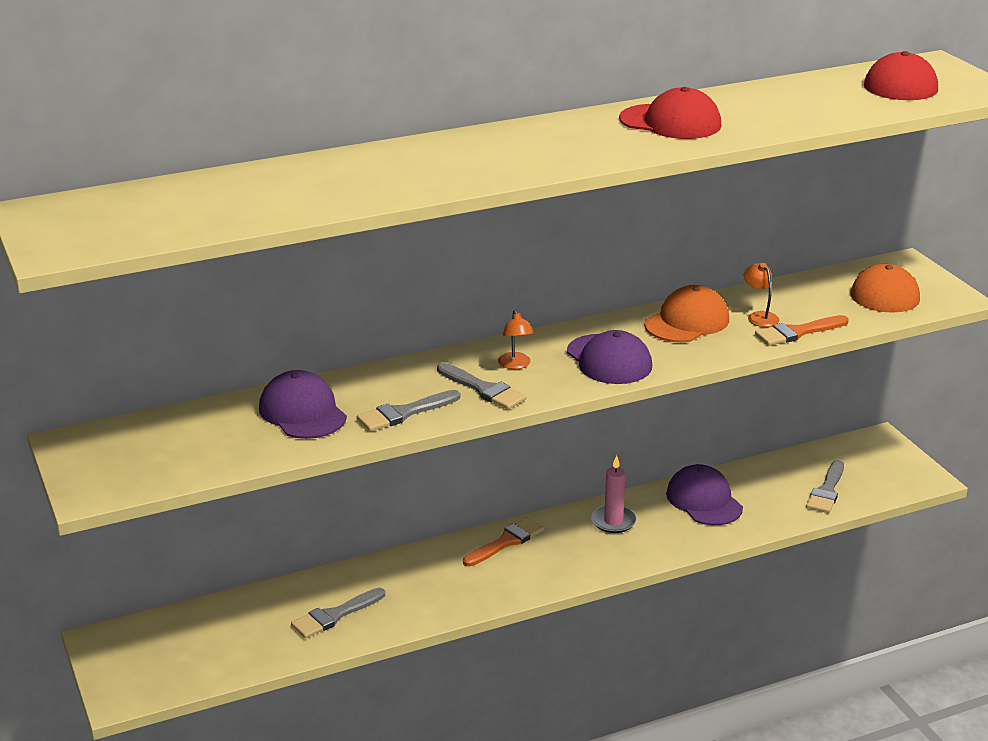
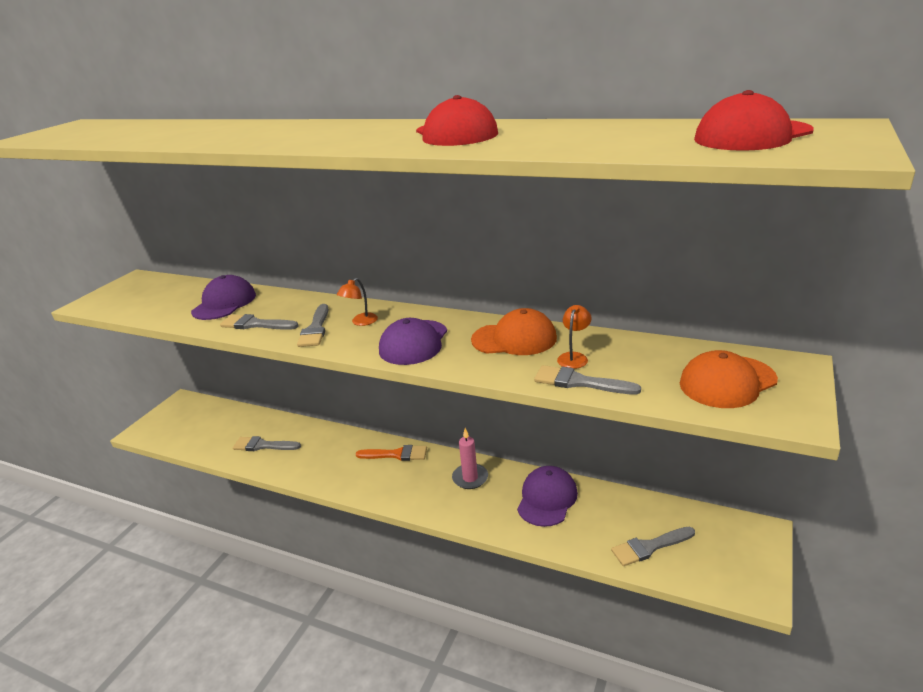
camera: 50 degrees right, 0 degrees up
orange brush [755,315,849,346] -> grey brush [534,365,641,395]

